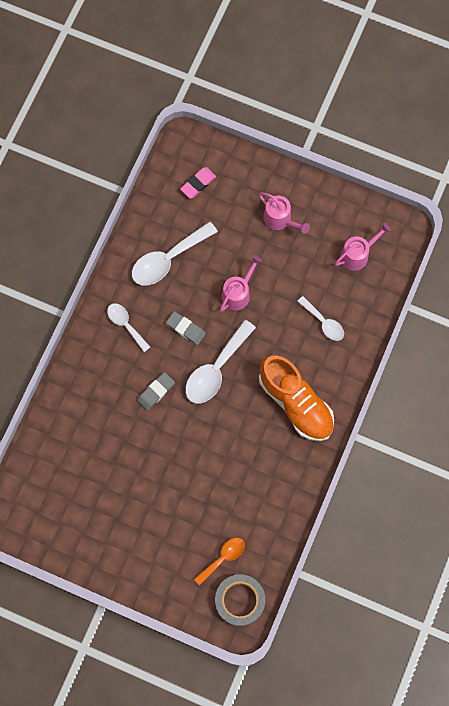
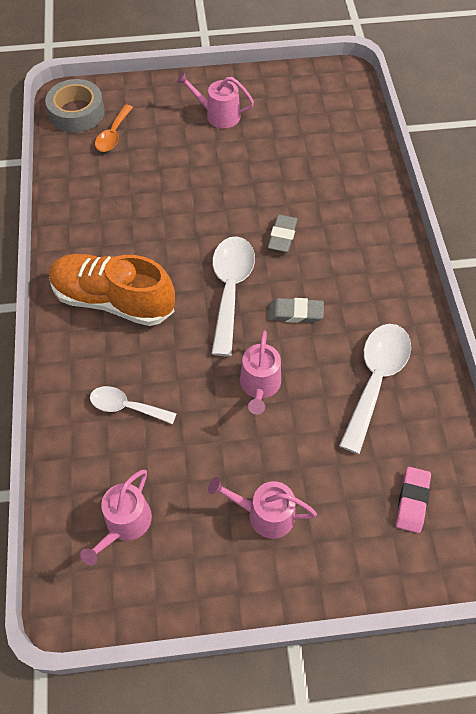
camera: 150 degrees right, 15 degrees down
white spoon [107,303,150,352] -> none
none -> pink watering can [176,72,254,128]

